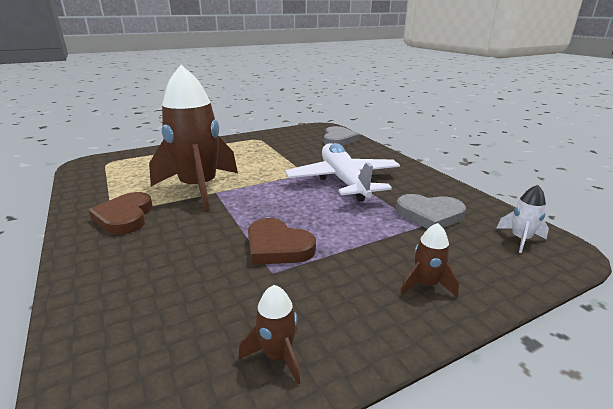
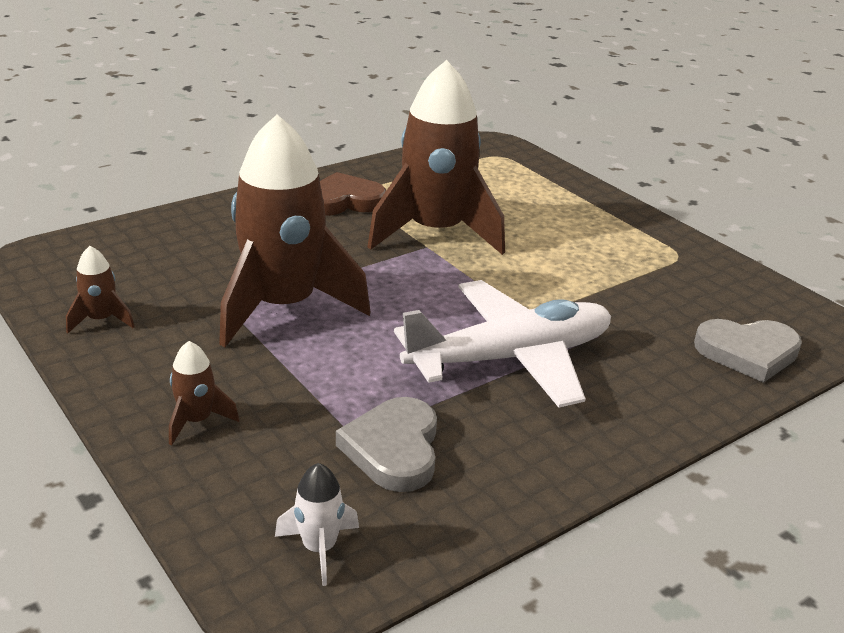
camera: 80 degrees right, 5 degrees up
brown heart [248,218,316,265] -> brown rocket [219,114,370,347]

